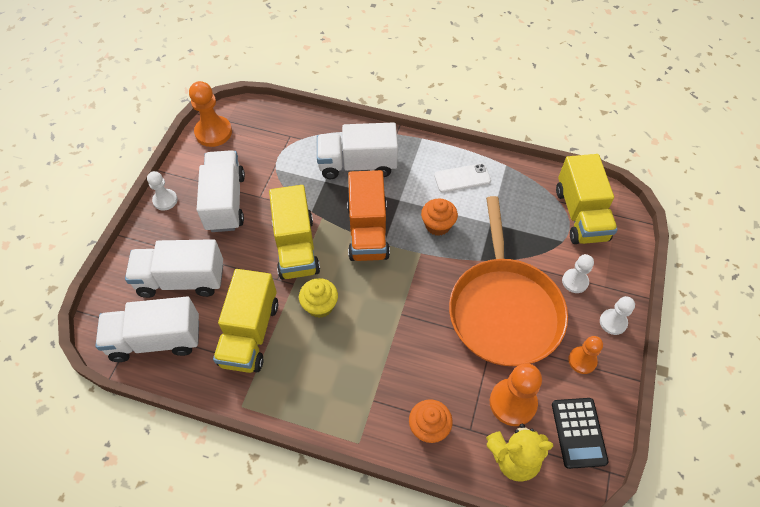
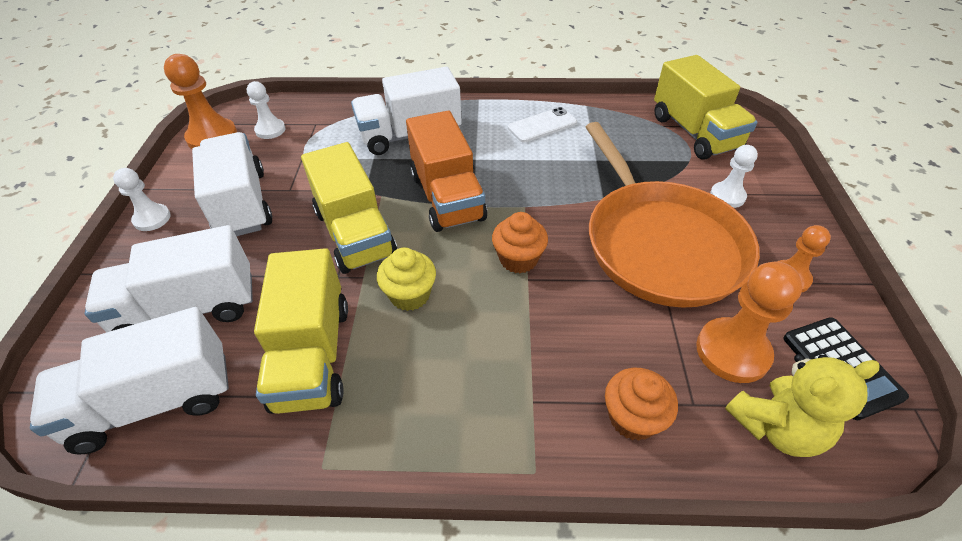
camera: 15 degrees left, 10 degrees down
orange cupcake [421,198,458,236] -> orange cupcake moved to [492,212,548,273]
white pawn [600,296,635,335] -> white pawn moved to [247,81,285,139]

